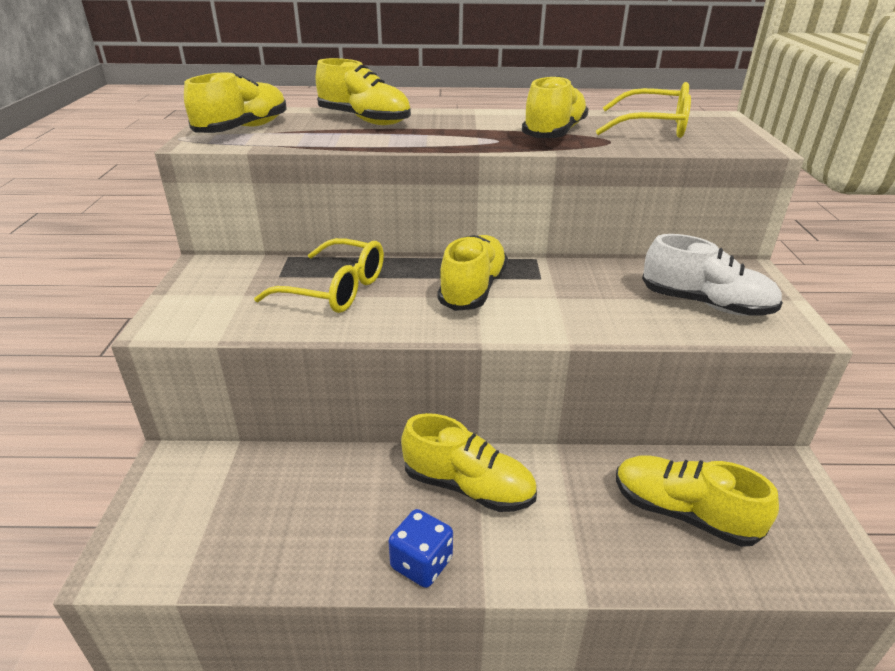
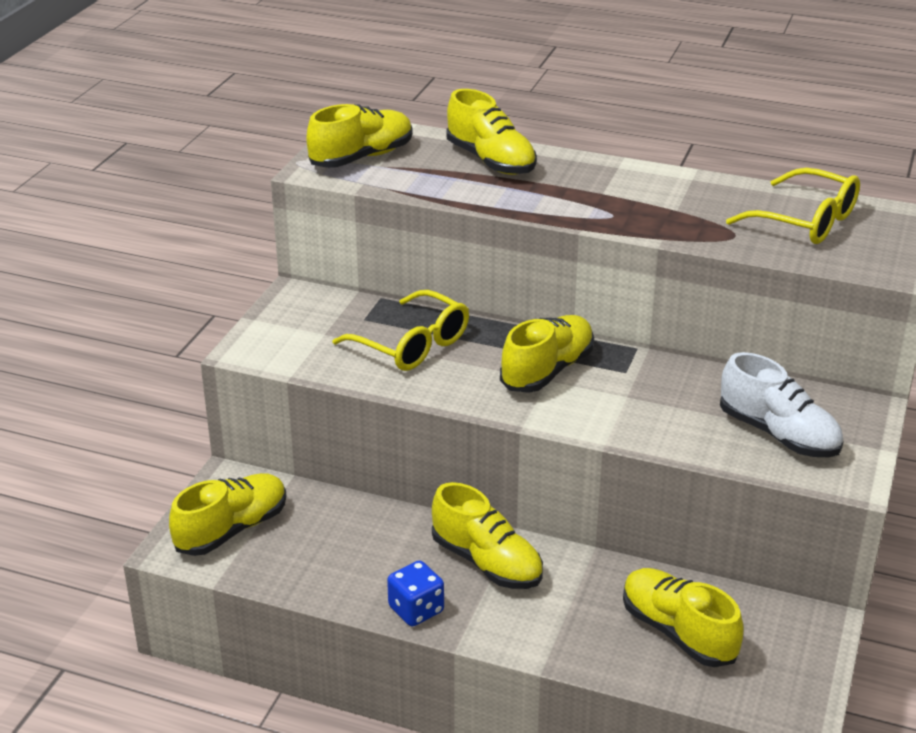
camera: 20 degrees right, 0 degrees up
yellow shoe [522,76,589,138] -> yellow shoe moved to [169,473,286,556]

